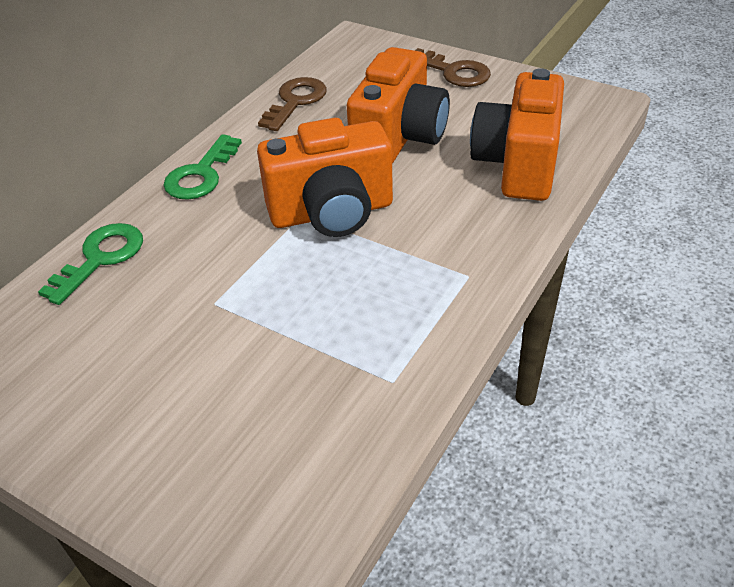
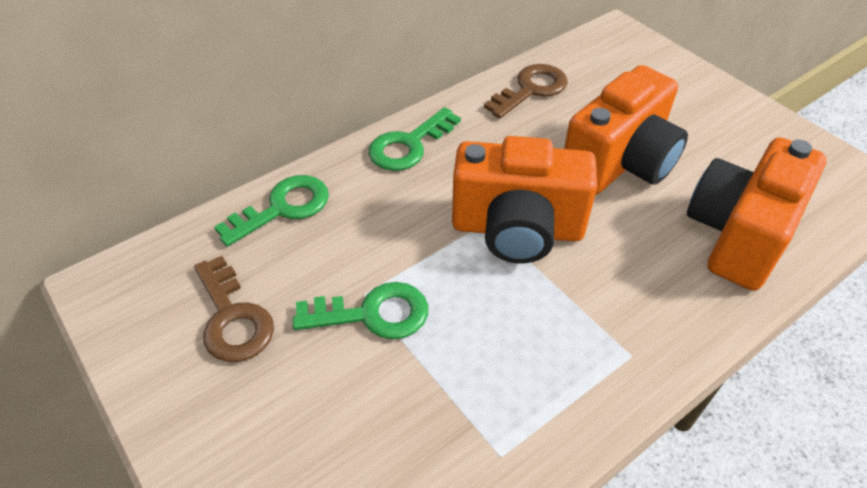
camera: 20 degrees right, 5 degrees up
brown key [415,48,491,87] -> brown key moved to [194,256,274,362]
none -> green key [293,282,428,339]

